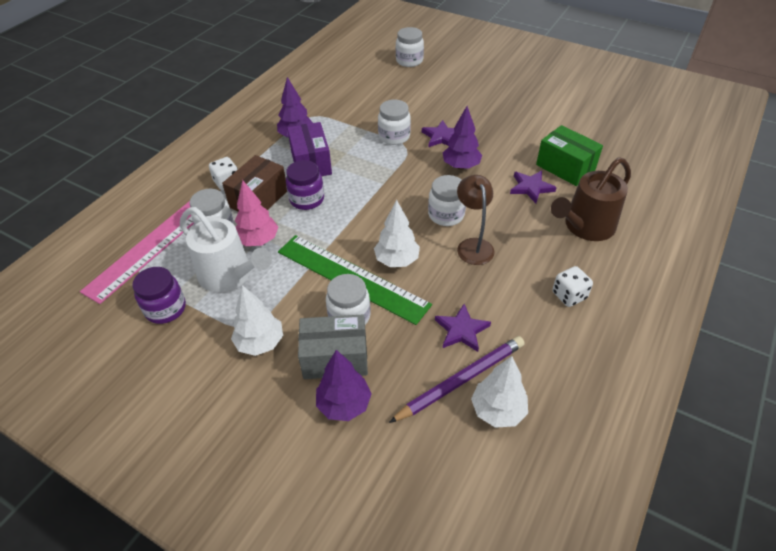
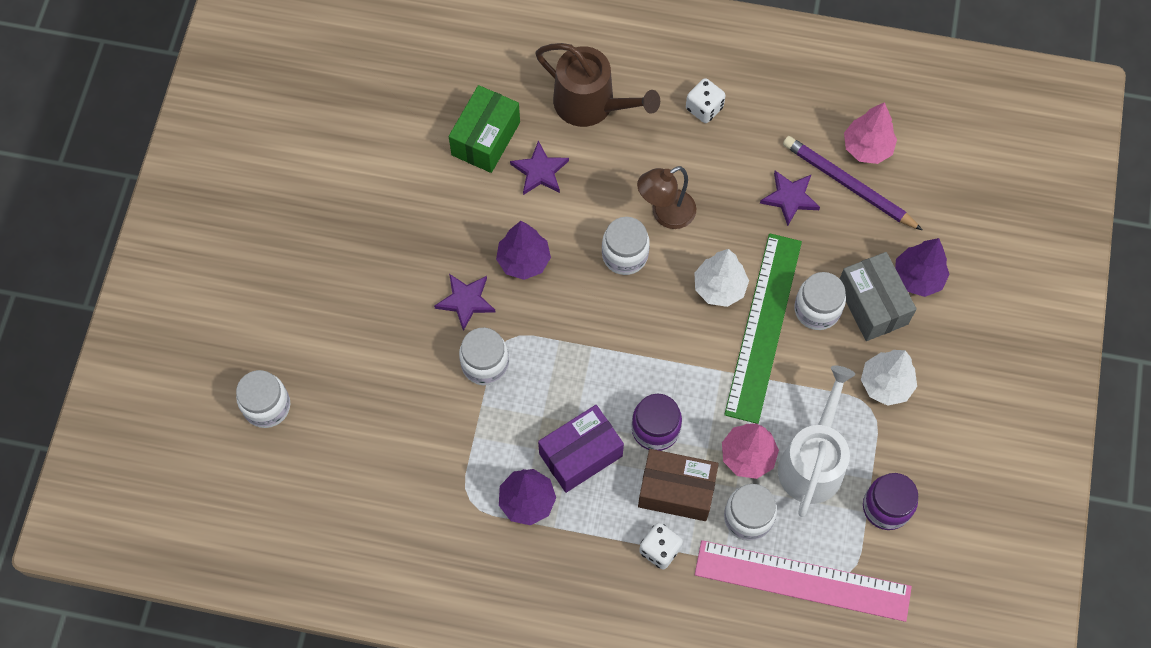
camera: 110 degrees left, 20 degrees up
white tree [471,356,528,428] -> pink tree [844,102,897,164]

